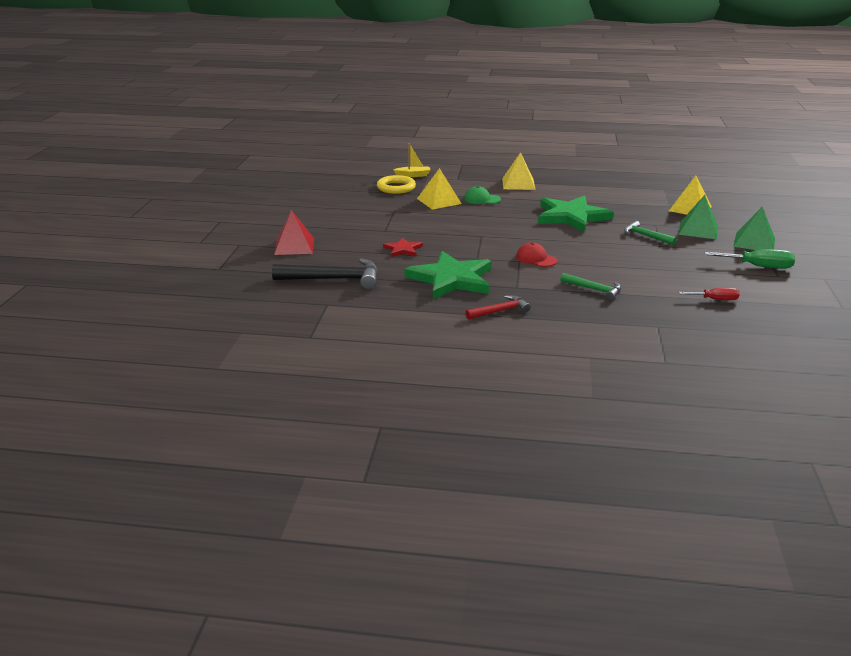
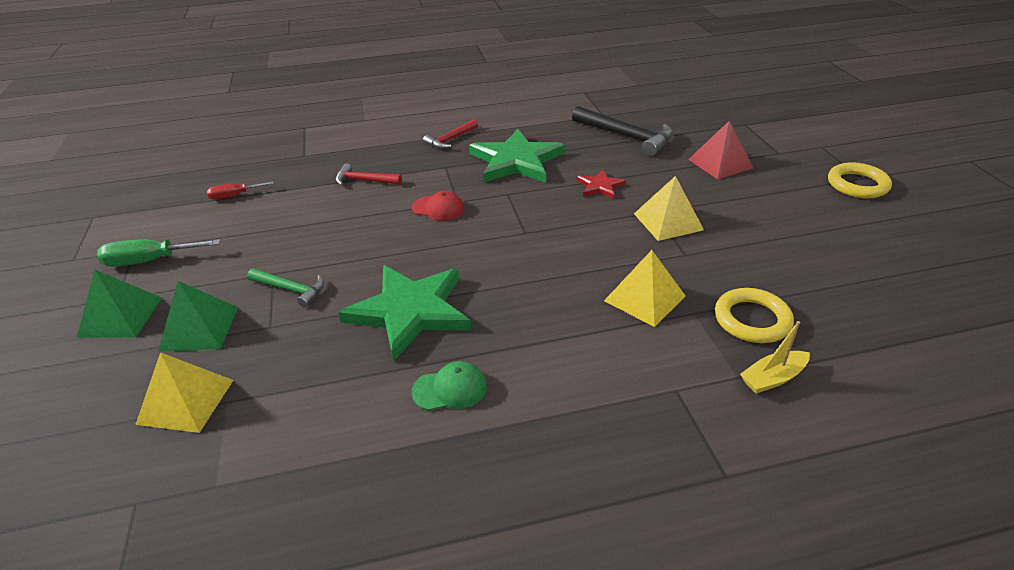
camera: 160 degrees right, 10 degrees up
black hammer [272,258,377,289] -> black hammer turned 120 degrees counterclockwise [572,106,673,156]
green cap [464,186,501,204] -> green cap moved to [412,361,487,411]
yellow pyramid [502,152,536,190] -> yellow pyramid moved to [634,176,704,241]
green hammer [560,273,621,300] -> red hammer [336,163,402,186]
none -> yellow ring [828,162,892,198]

